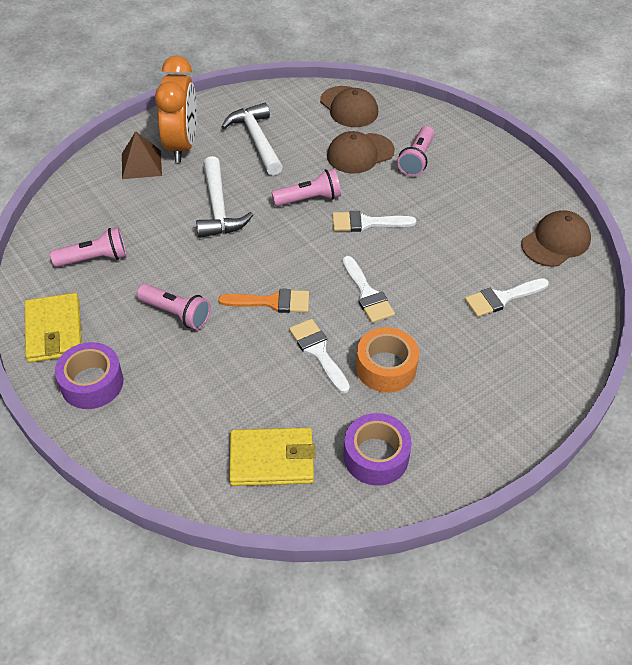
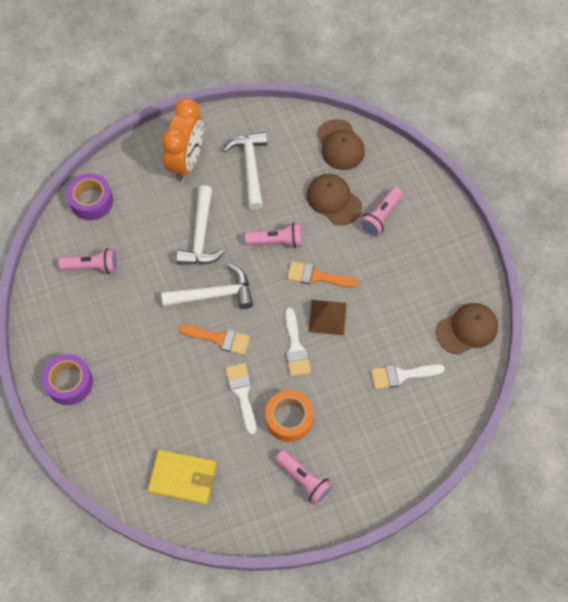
camera: 15 degrees right, 15 degrees up
yellow wallet [25,293,82,363] -> none
brown pyramid [122,131,162,179] -> brown pyramid moved to [309,300,347,335]
pink flashlight [137,284,211,330] -> pink flashlight moved to [275,450,334,506]
brown cap [327,131,395,173] -> brown cap turned 60 degrees clockwise [306,174,362,225]
white brush [332,211,416,232] -> orange brush [287,261,358,288]
purple tape [343,413,412,486] -> purple tape moved to [66,173,113,220]
none -> white hammer [161,264,253,309]

